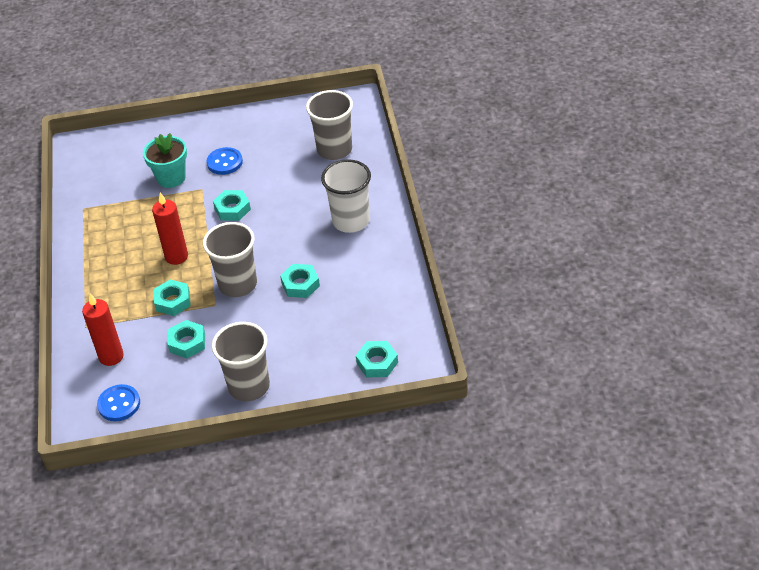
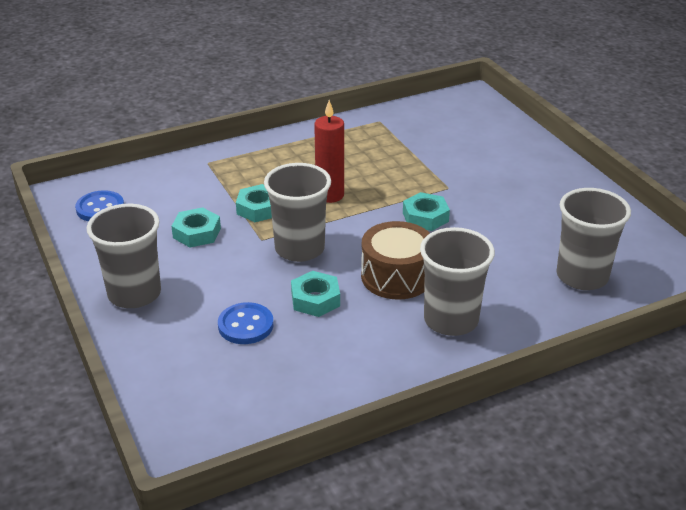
camera: 70 degrees right, 10 degrees down
red candle [82,294,124,366] -> none
turquoise flower pot [143,133,187,188] -> none
blue button [207,147,243,175] -> blue button moved to [218,302,273,344]
white cup [321,159,371,233] -> grey cup [420,227,495,336]
turquoise nut [356,341,398,377] -> none
none -> brown drum [361,221,430,300]

